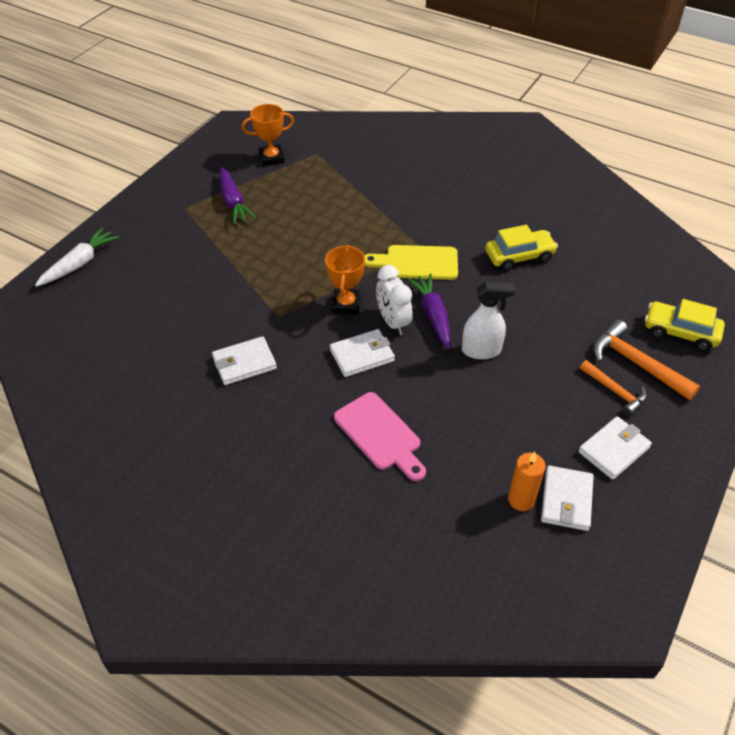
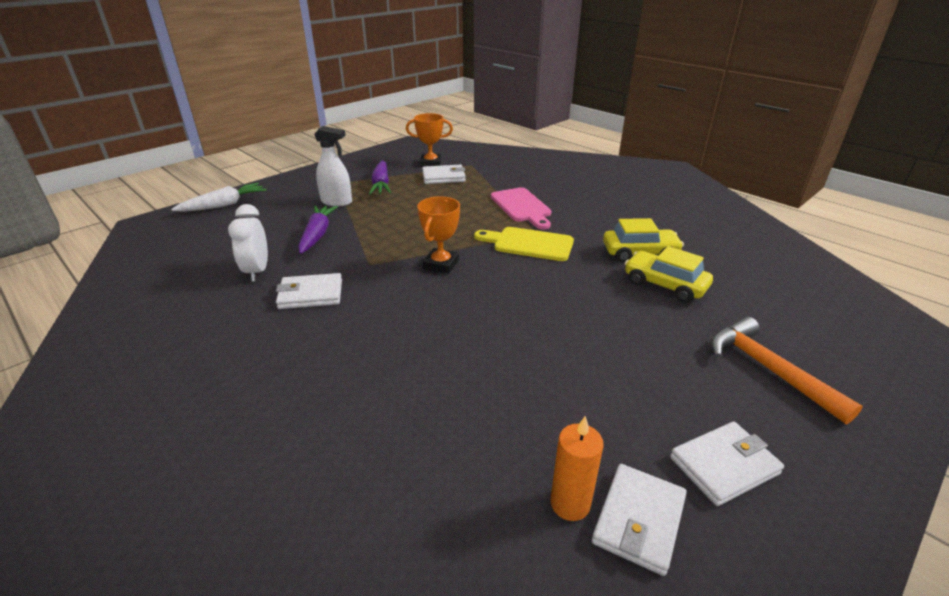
camera: 15 degrees right, 15 degrees down
white wallet [330,329,395,377] -> white wallet moved to [422,165,466,184]
pink cutting board [334,392,426,481] -> pink cutting board moved to [491,187,552,229]
white clock [376,265,413,335] -> white clock moved to [228,204,268,282]
purple carrot [407,274,451,349] -> purple carrot moved to [298,206,338,254]
white spray bottle [462,282,515,359] -> white spray bottle moved to [314,126,352,206]
orange hammer [580,360,647,416] -> none
yellow car [645,299,725,351] -> yellow car moved to [624,246,713,303]

